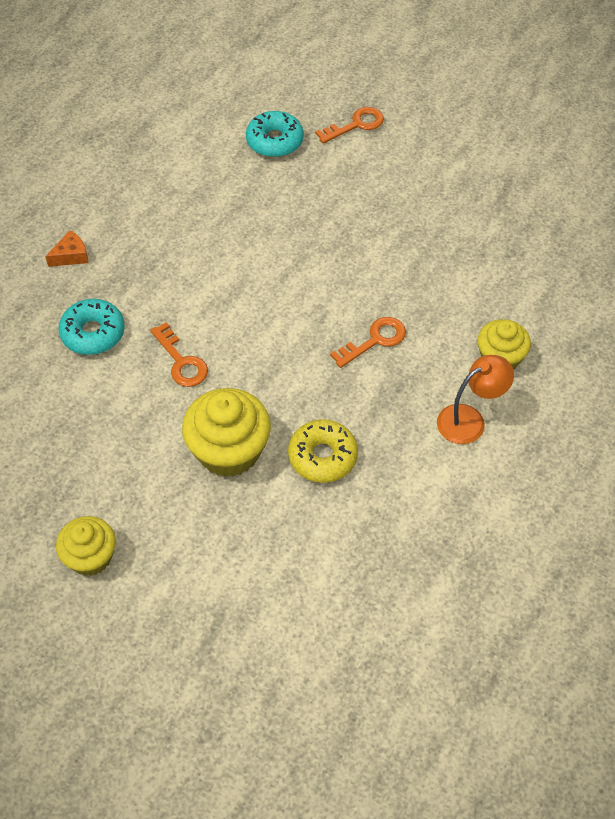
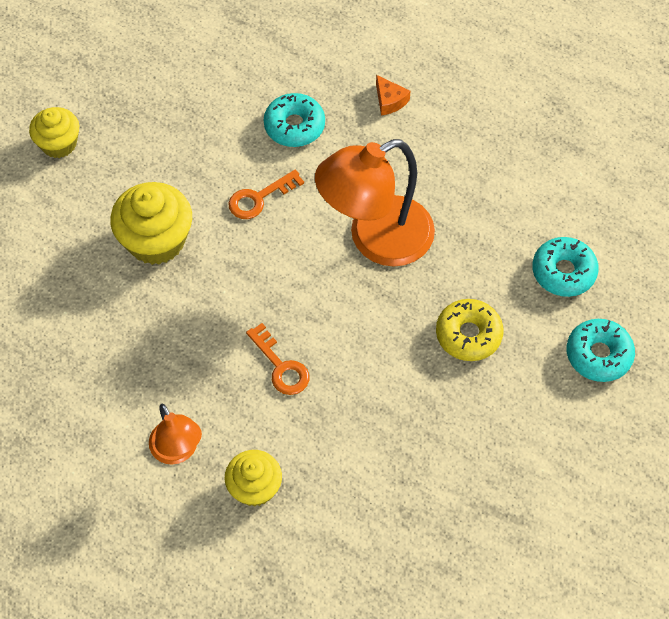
camera: 90 degrees right, 5 degrees up
yellow donut [288,419,358,483] -> yellow donut moved to [436,299,504,361]
orange key [315,107,384,144] -> turquoise donut [567,319,635,382]
none -> orange lamp [315,139,435,267]

